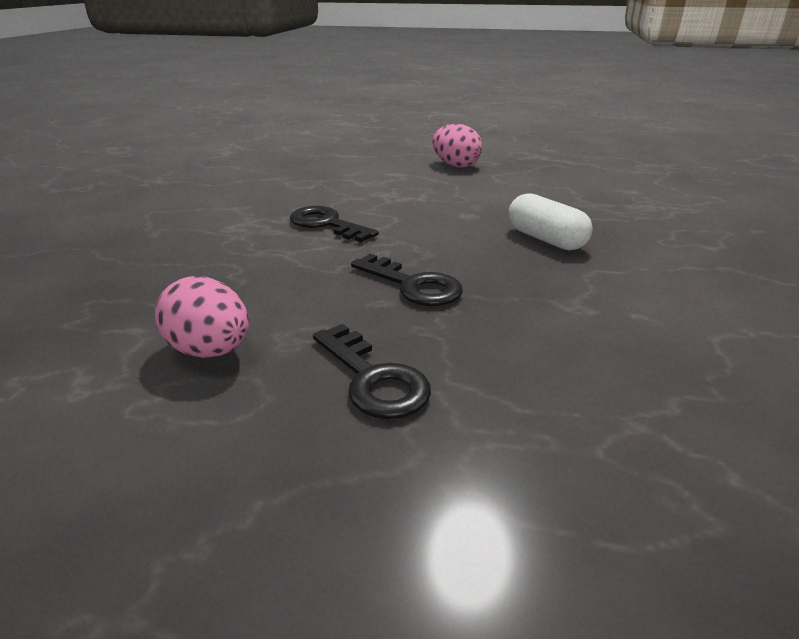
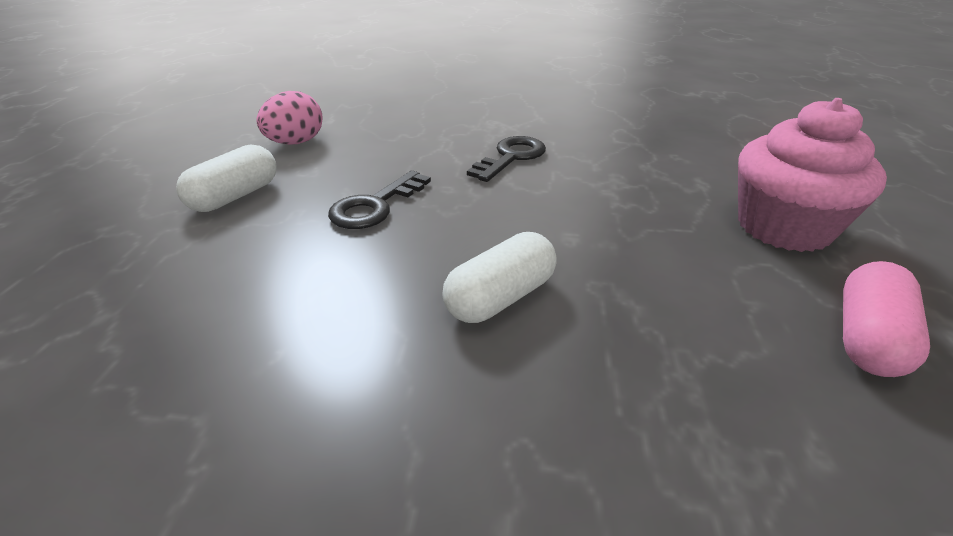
camera: 85 degrees right, 5 degrees up
black key [313,324,431,419] -> white capsule [176,144,277,212]
pink egg [432,124,482,168] -> pink cupcake [738,98,887,252]
none -> pink capsule [843,261,930,377]

